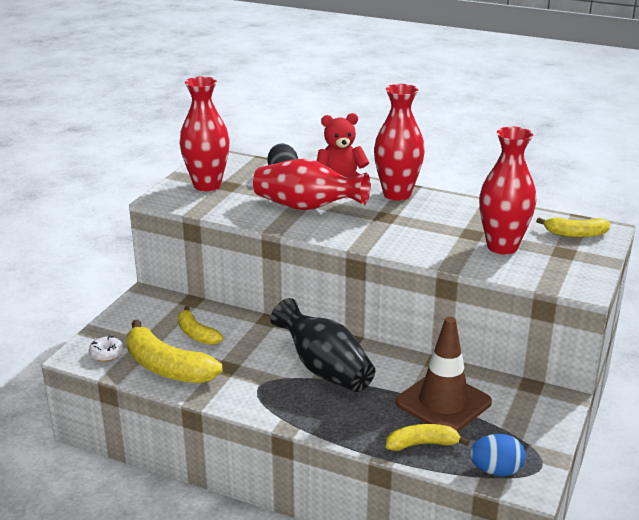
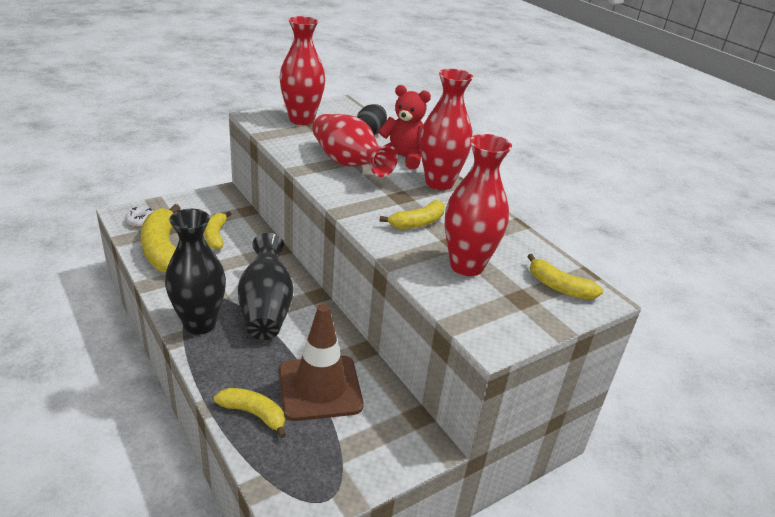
camera: 30 degrees right, 5 degrees up
blue egg [470,434,526,476] -> none
none -> black vase [165,209,226,335]
none -> yellow banana [379,200,445,229]

